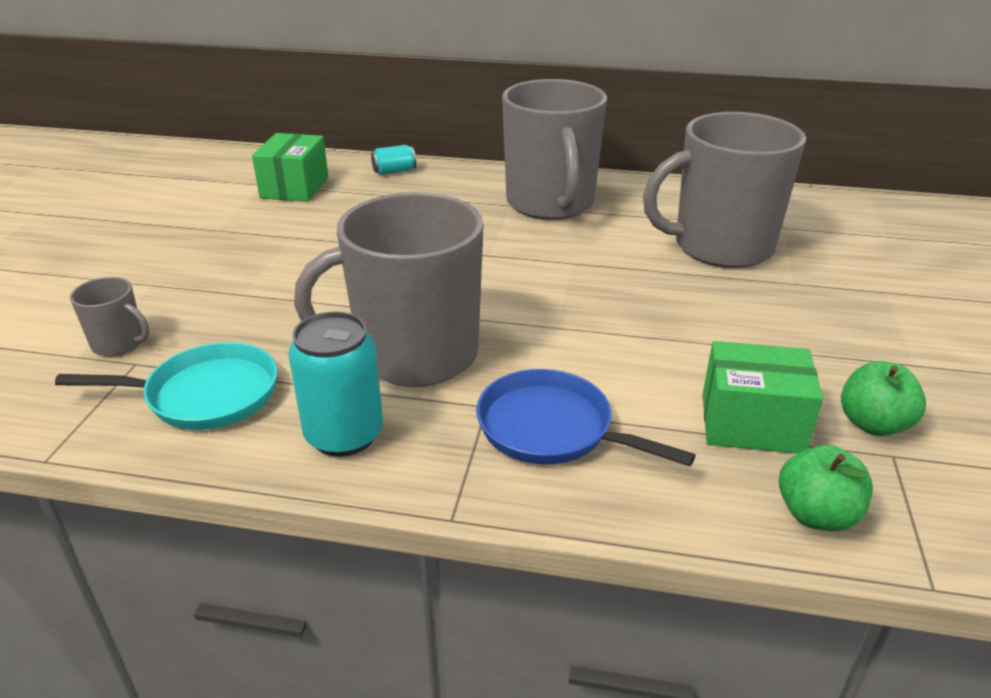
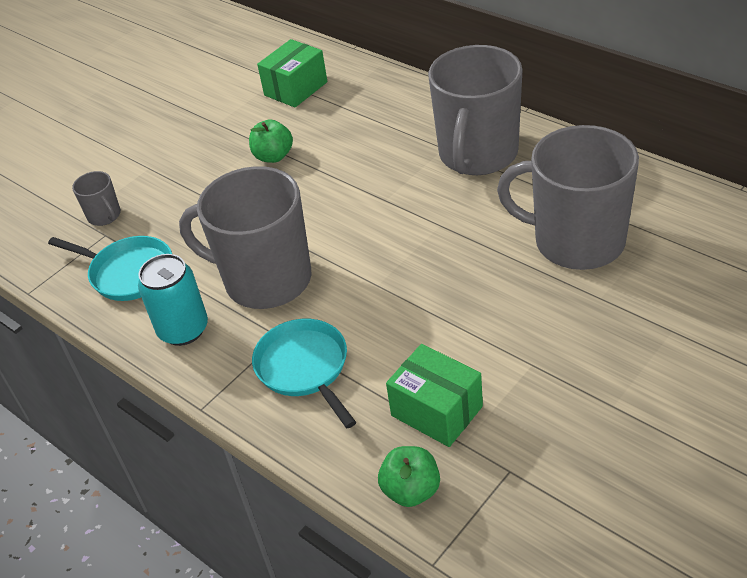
camera: 35 degrees right, 10 degrees up
turquoise can [371,145,416,175] -> none
blue pan [476,369,696,466] -> turquoise pan [252,319,356,428]
green apple [841,361,926,436] -> green apple moved to [249,119,293,163]

